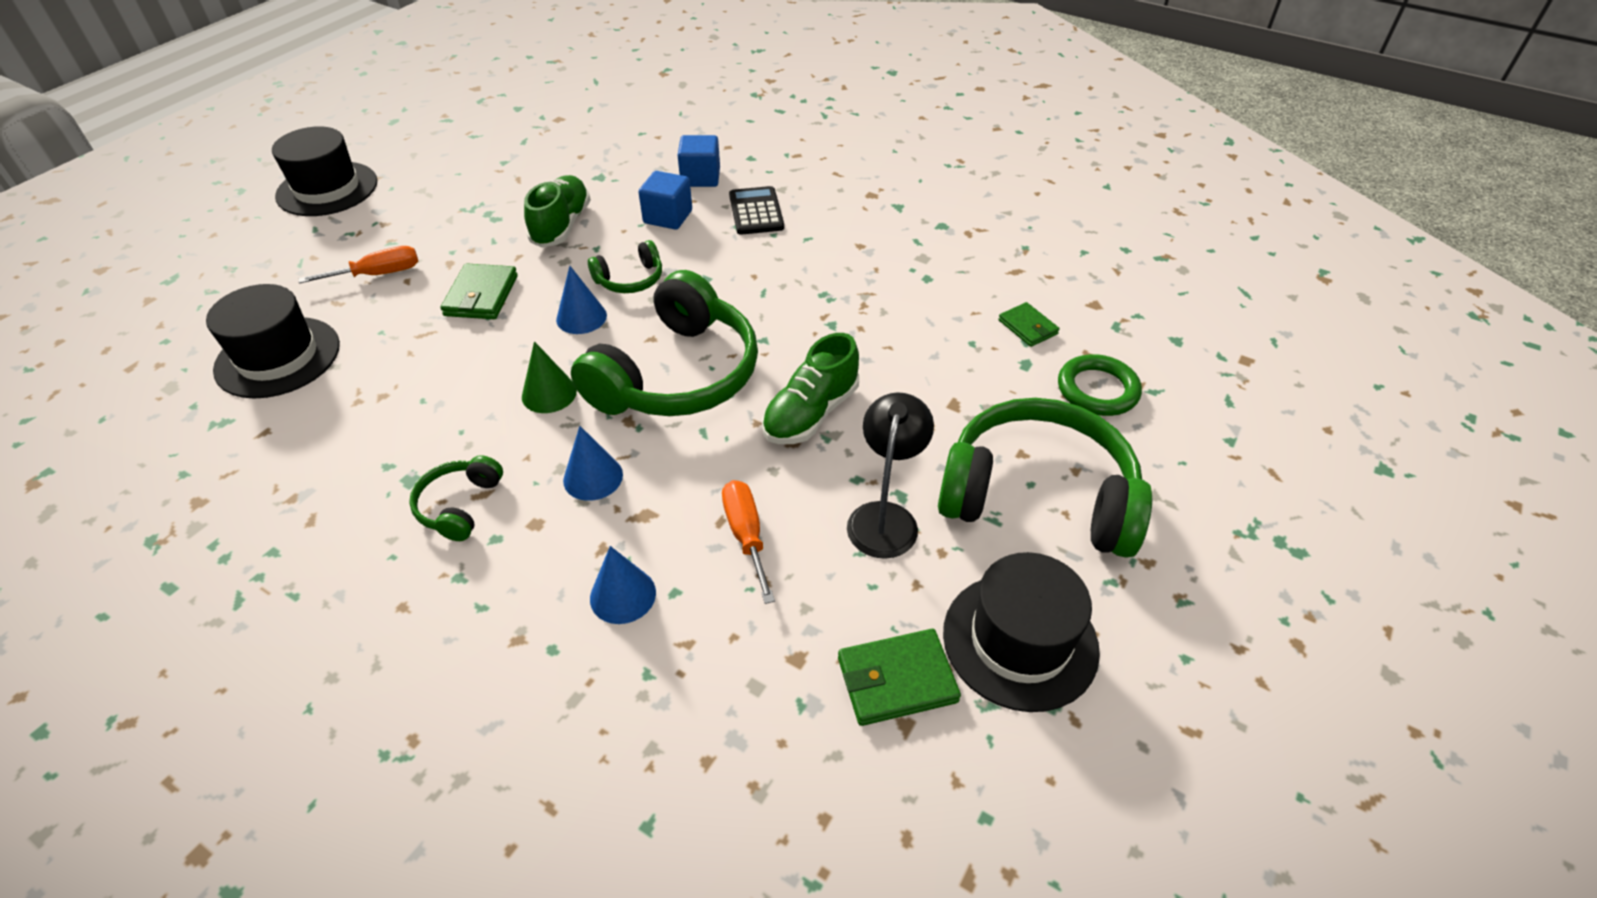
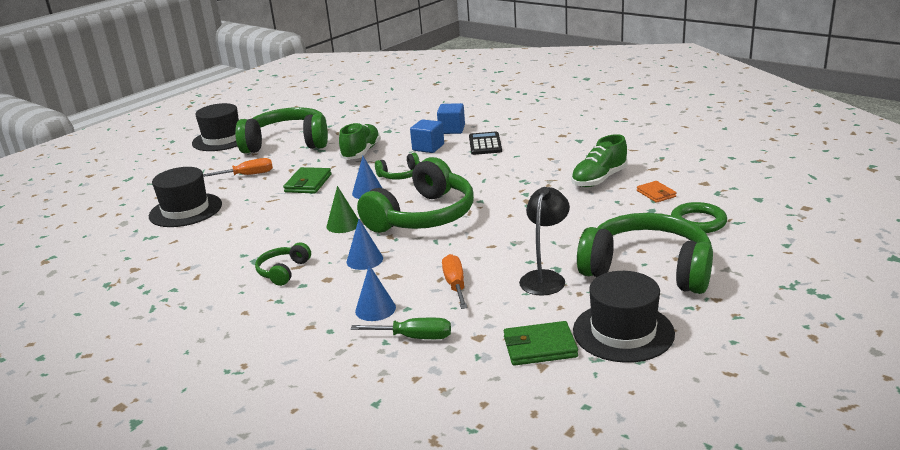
camera: 10 degrees right, 20 degrees down
green shoe [762,333,859,444] -> green shoe moved to [571,134,628,187]
green wallet [998,302,1060,347] -> orange wallet [637,181,677,203]
none -> green headphones [235,107,328,153]
none -> green screwdriver [351,318,451,339]

